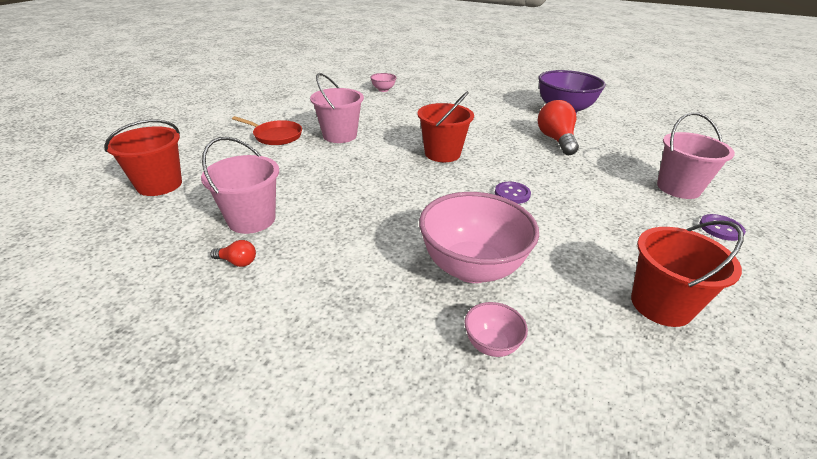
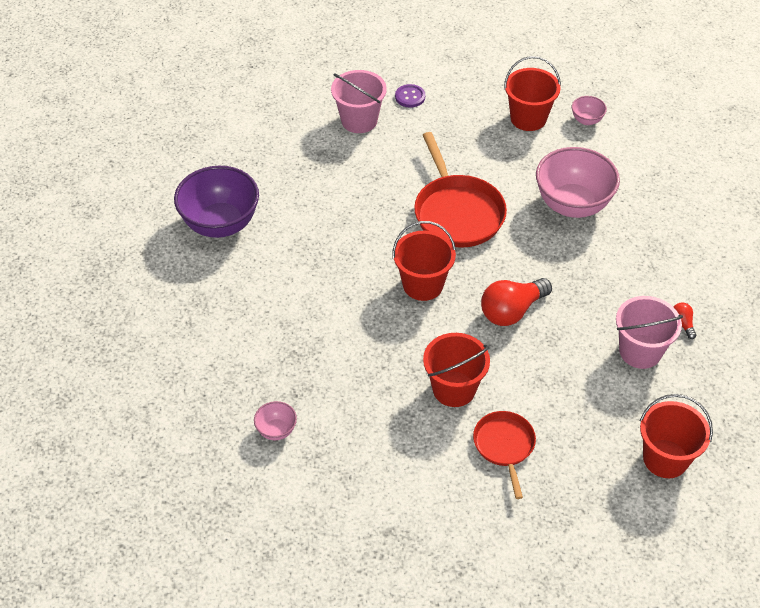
camera: 120 degrees left, 15 degrees up
pink bucket [310,73,364,143] -> red bucket [423,333,490,407]
pink bowl [465,302,528,357] -> pink bowl moved to [572,96,607,125]
purple button [495,182,531,204] -> red pan [414,132,507,248]
red light bulb [538,100,579,155] -> red light bulb moved to [481,278,552,326]

